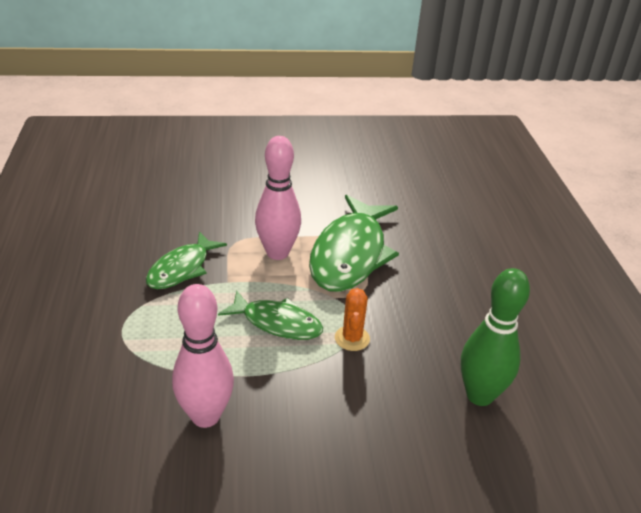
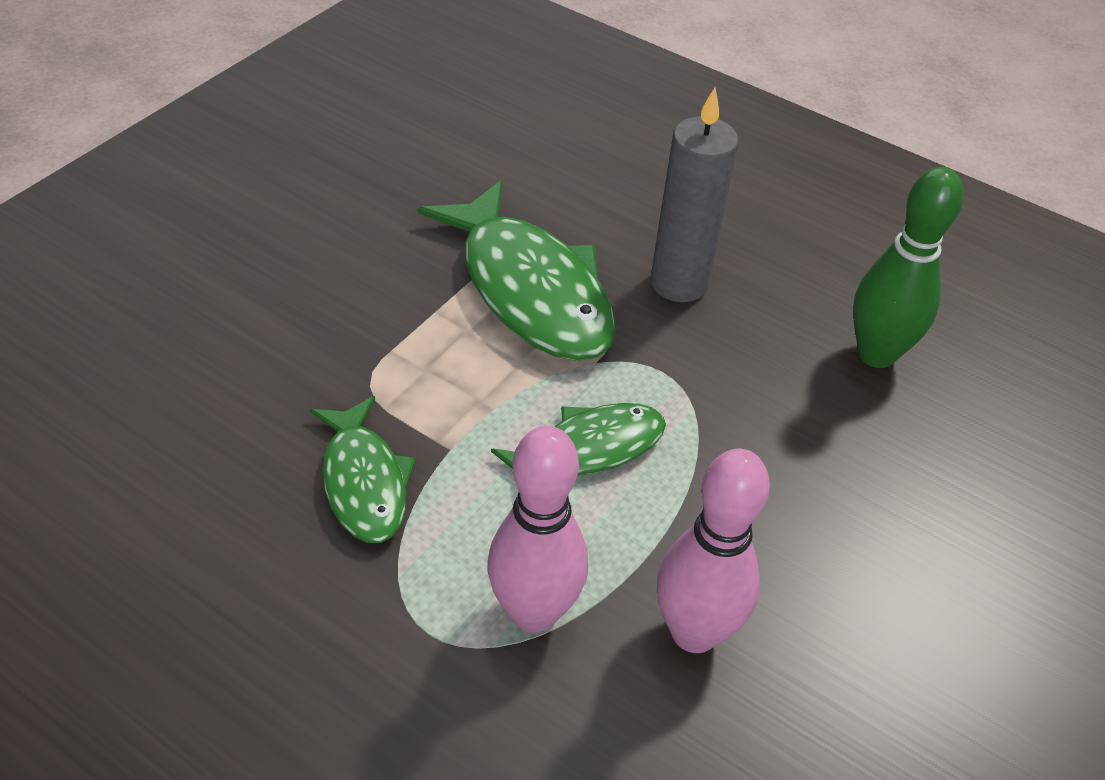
camera: 50 degrees left, 10 degrees up
pink bowling pin [255,136,301,260] -> pink bowling pin moved to [487,426,588,633]
orange cactus [335,288,370,351] -> none
none -> grey candle [650,88,739,302]

